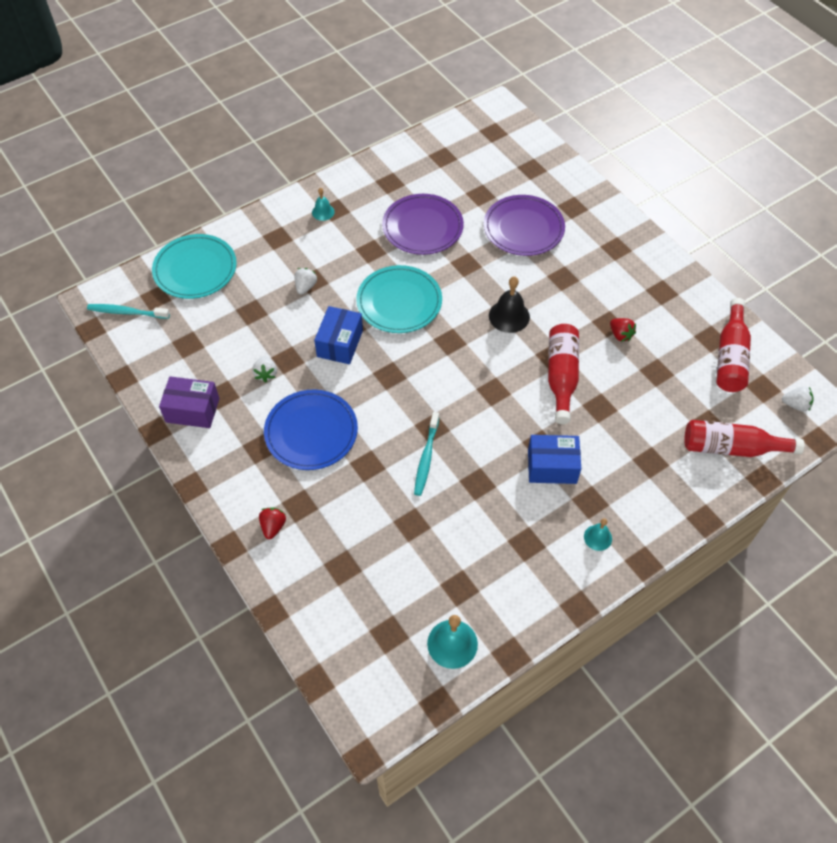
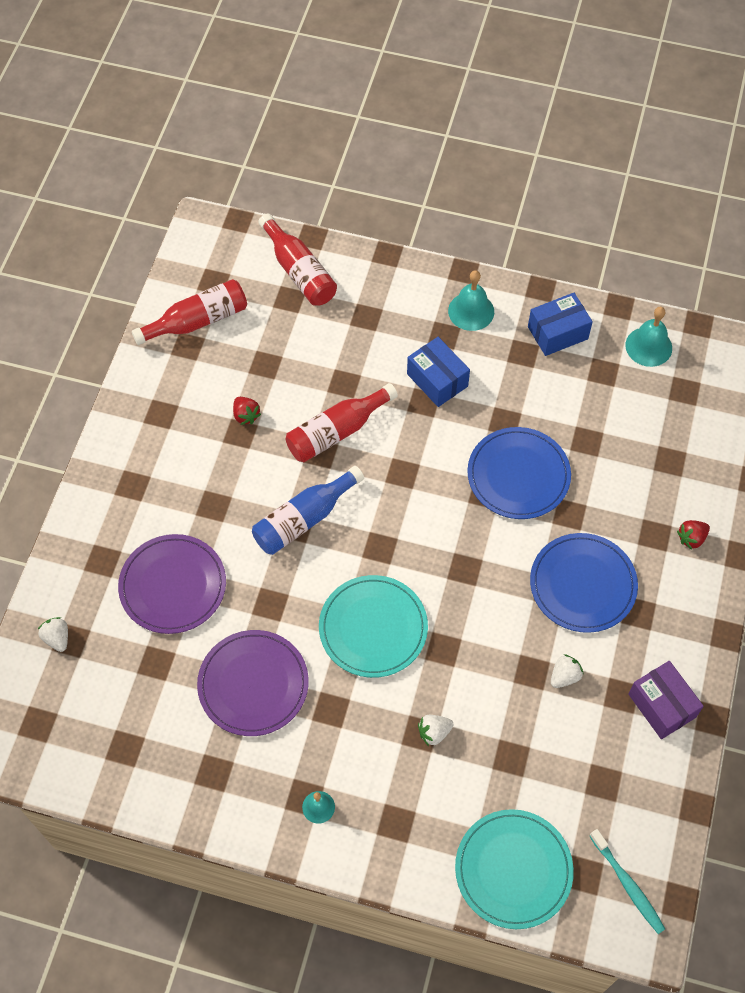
camera: 130 degrees left, 5 degrees up
blue box [314,306,363,364] -> blue box moved to [528,293,593,356]
turquoise toothbrush [414,412,439,496] -> blue plate [467,427,571,519]
black bell [489,276,530,333] -> blue bottle [252,466,364,555]
turquoise bell [584,518,612,551] -> turquoise bell [448,270,494,331], size x1.68
red strawberry [610,318,636,342] -> red strawberry turned 135 degrees clockwise [233,397,261,425]
white strawberry [782,386,814,411] -> white strawberry moved to [38,617,68,652]

